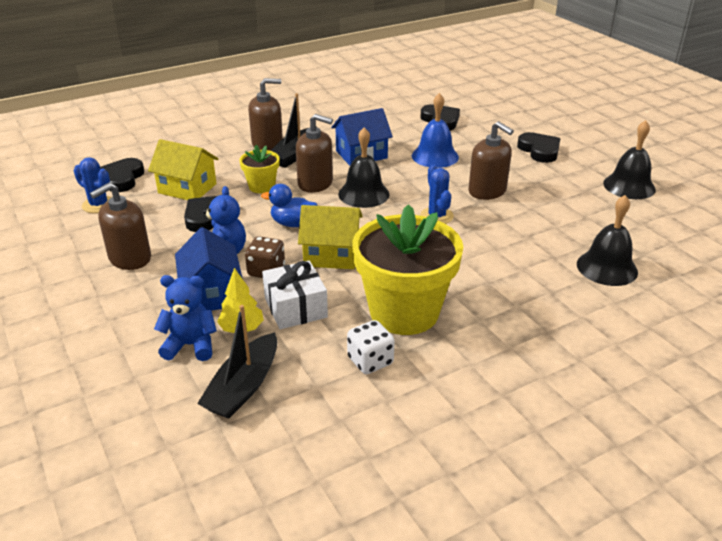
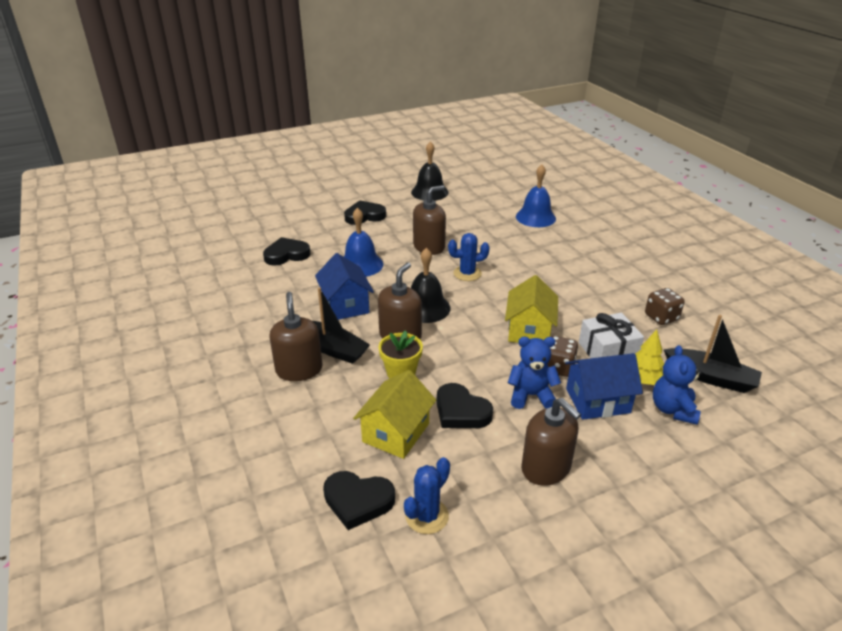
camera: 85 degrees left, 0 degrees up
blue duck [261,184,318,227] -> none
white dice [347,320,395,374] -> brown dice [645,288,685,325]
yellow flower pot [352,204,463,335] -> none
black bell [577,195,638,286] -> blue bell [516,164,556,227]

